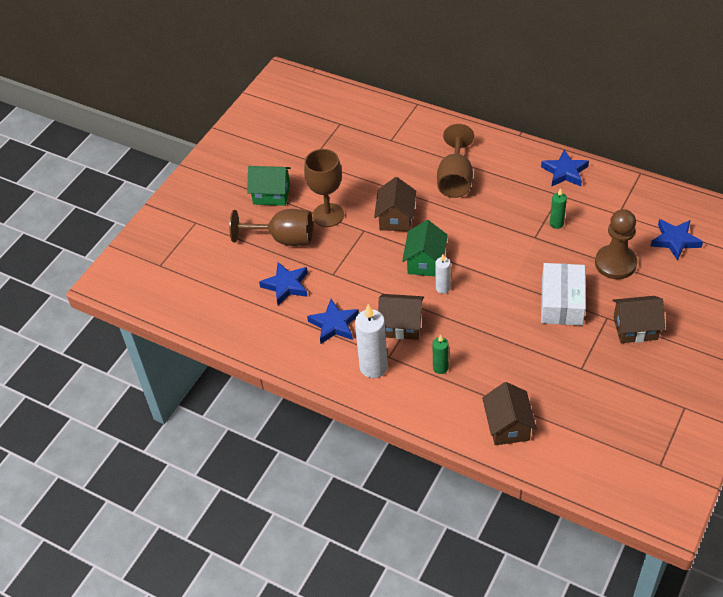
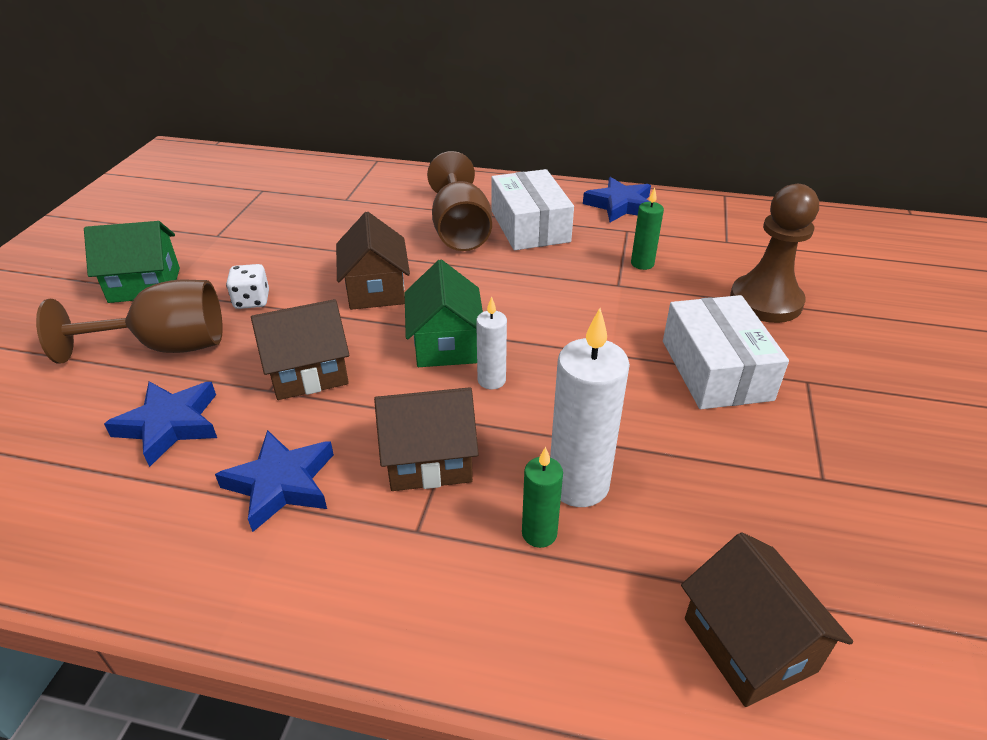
camera: 20 degrees left, 10 degrees down
brown goblet [304,149,344,227] -> white dice [226,264,269,309]
white candle [355,304,388,378] -> white candle moved to [550,308,630,507]
brown house [612,296,665,343] -> brown house moved to [251,299,349,400]
blue star [651,219,703,261] -> none
none -> white box [492,169,574,250]

